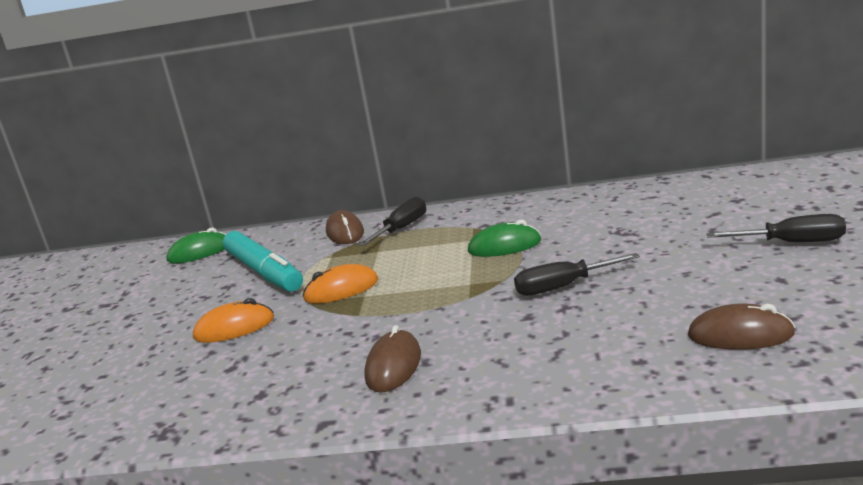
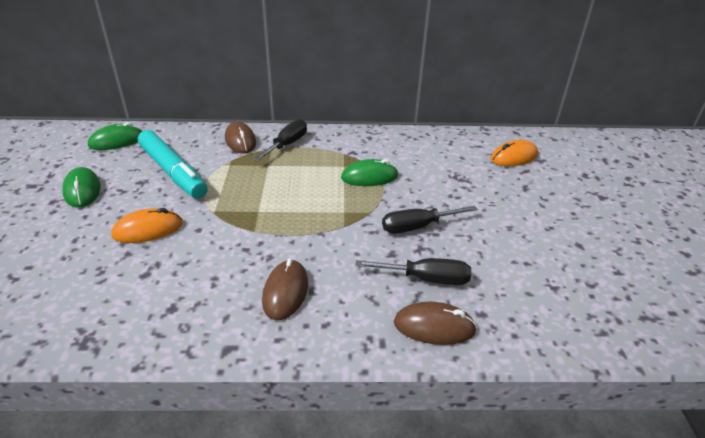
camera: 10 degrees left, 15 degrees up
orange mouse [302,264,378,304] -> orange mouse moved to [491,140,538,166]
brown mouse [688,304,795,350] -> brown mouse moved to [394,302,477,345]
black screwdriver [707,214,846,242] -> black screwdriver moved to [355,258,471,285]
none -> green mouse [62,167,101,208]

